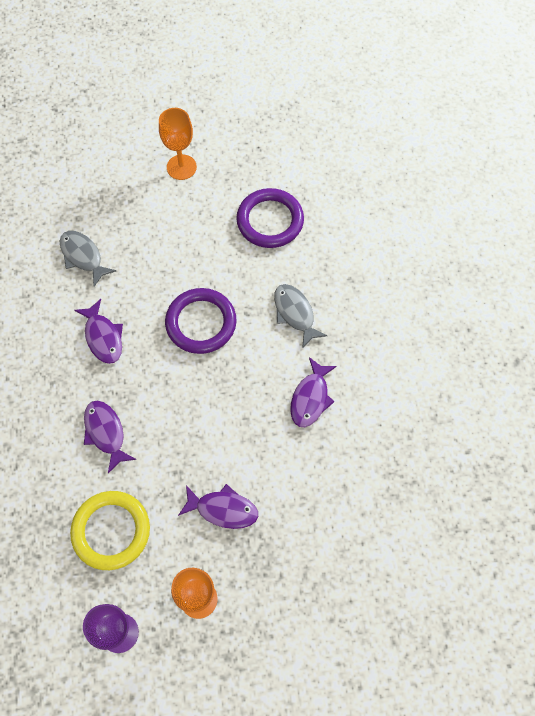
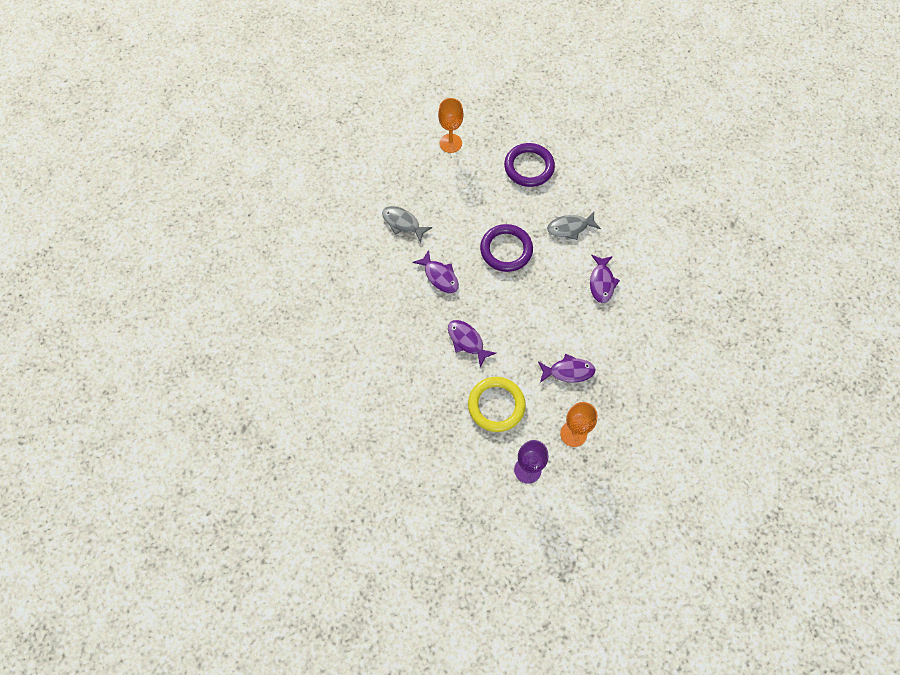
camera: 15 degrees left, 0 degrees up
grey fish [274,284,328,349] -> grey fish turned 60 degrees counterclockwise [547,212,601,240]

